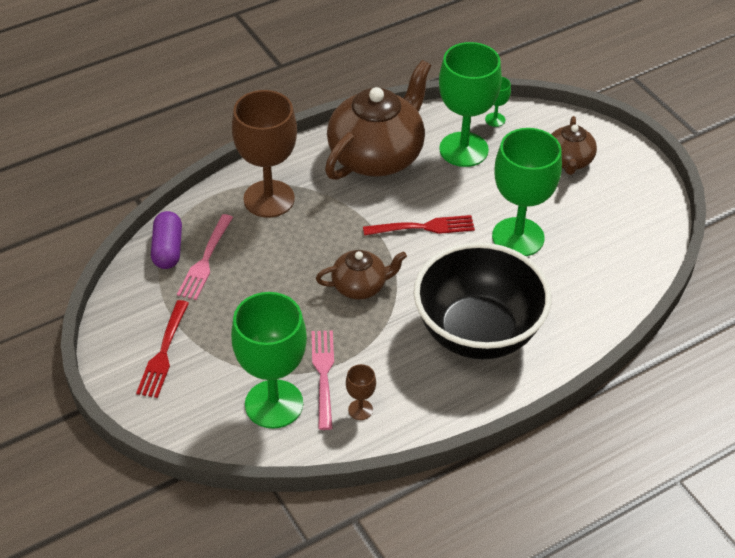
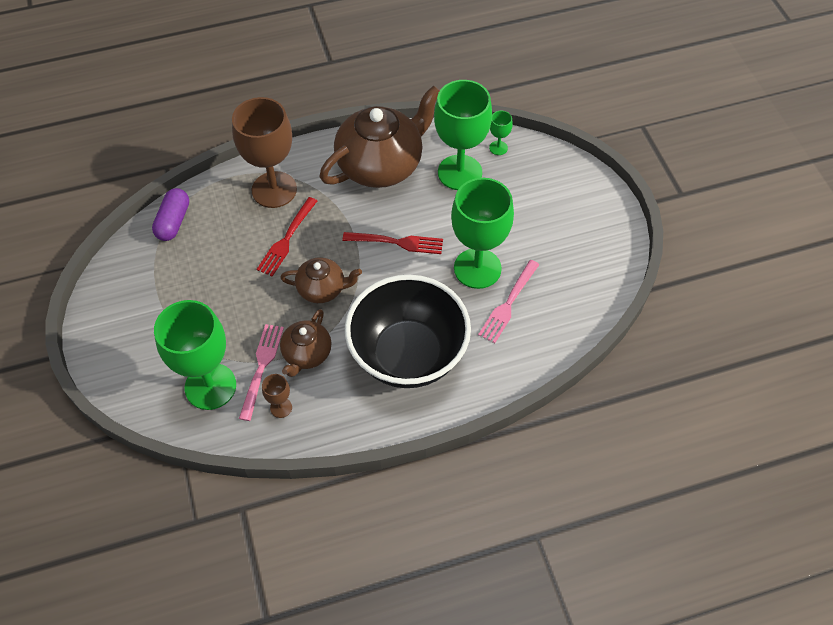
camera: 15 degrees right, 10 degrees up
red fork [136,300,189,398] -> red fork moved to [257,197,317,277]
pink fork [177,214,233,300] -> pink fork moved to [478,260,540,343]
brown teapot [551,116,597,175] -> brown teapot moved to [280,309,331,377]

